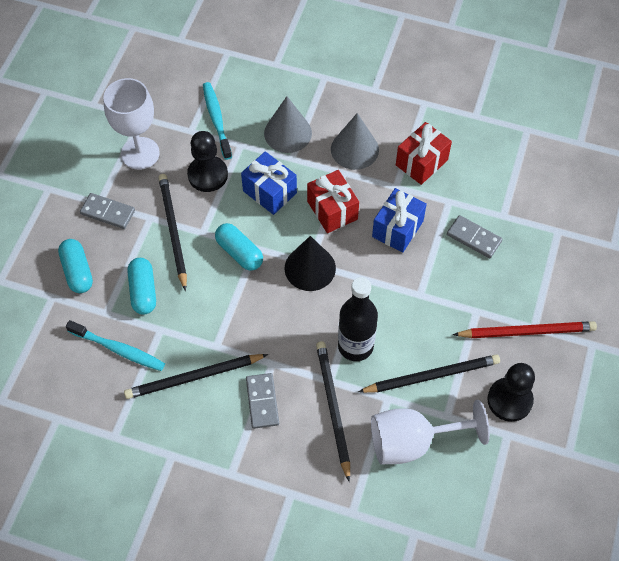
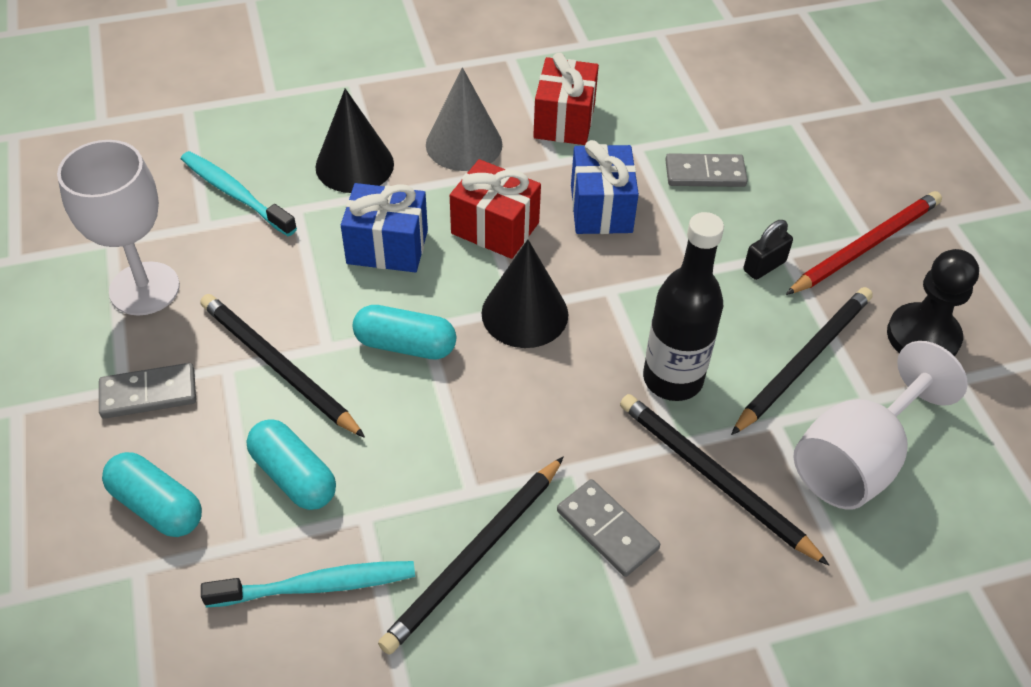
camera: 35 degrees left, 10 degrees down
black pawn [187,131,228,192] -> none
grey cone [264,96,312,153] -> black cone [315,88,394,193]
none -> black padlock [743,220,793,280]

